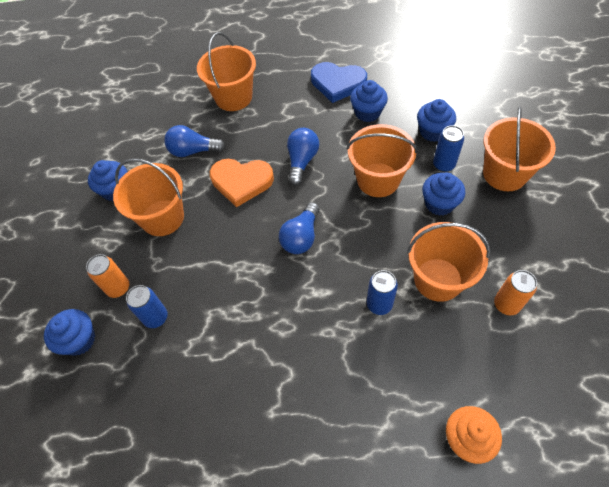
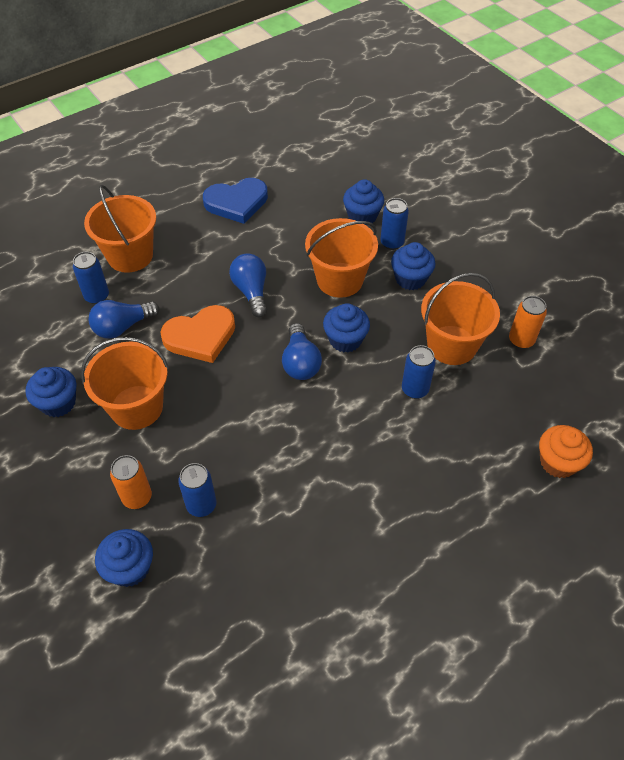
camera: 35 degrees left, 5 degrees down
blue cupcake [350,80,388,122] -> blue cupcake moved to [323,303,370,353]
orange bucket [483,106,556,191] -> none
none -> blue can [73,252,109,304]

